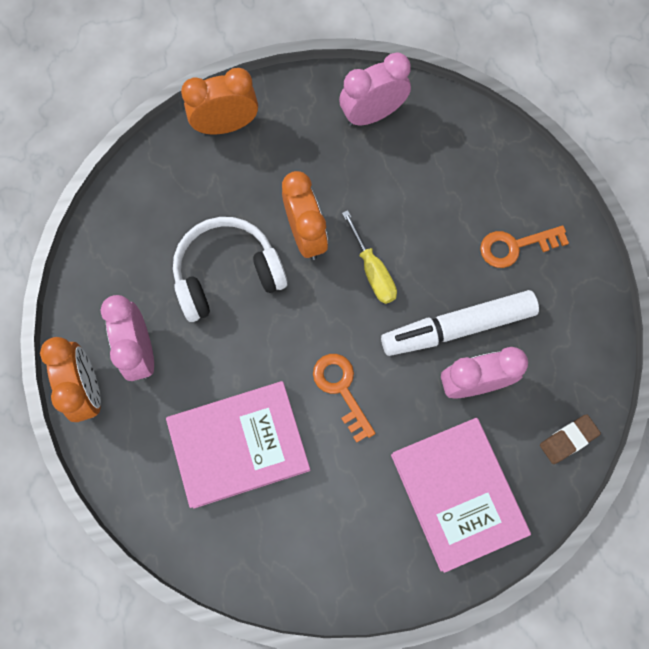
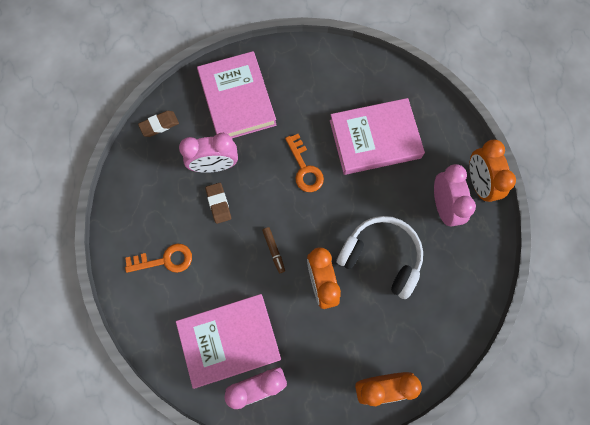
camera: 175 degrees left, 0 degrees up
white headphones [173,217,287,322] -> white headphones turned 135 degrees counterclockwise [336,216,423,299]
yellow screwdriver [342,210,397,304] -> brown marker [262,227,285,273]
white marker [381,290,539,356] -> brown eraser [205,183,231,224]
none -> pink book [176,294,281,389]

